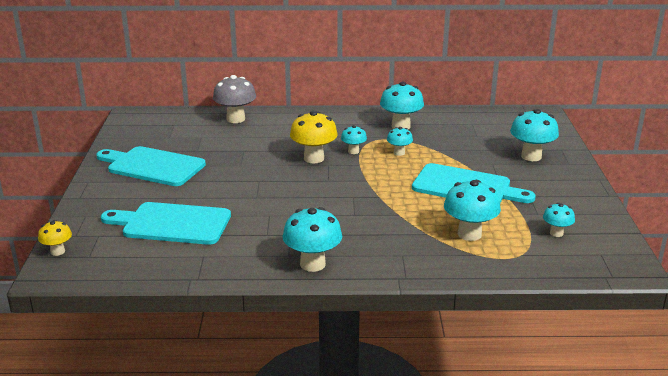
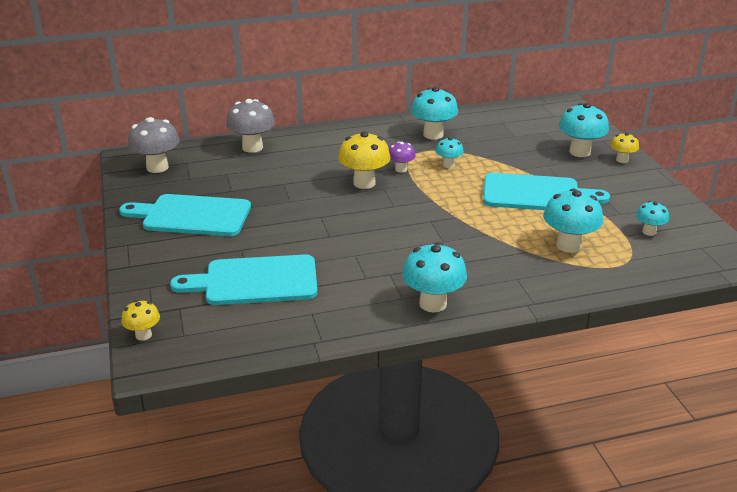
camera: 15 degrees left, 5 degrees up
turquoise mushroom [341,125,367,154] -> purple mushroom [389,142,416,173]
none -> grey mushroom [128,117,179,173]
none -> yellow mushroom [611,132,639,163]

